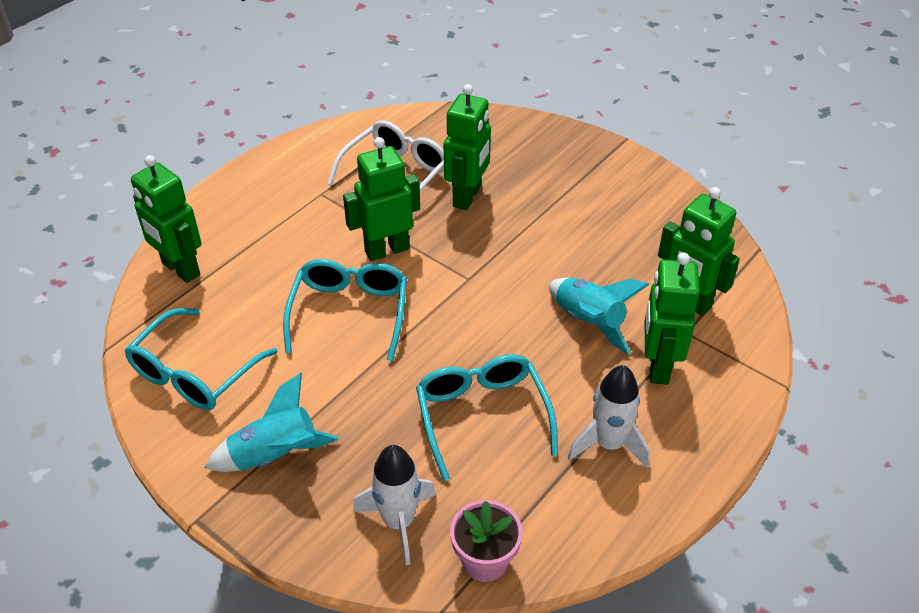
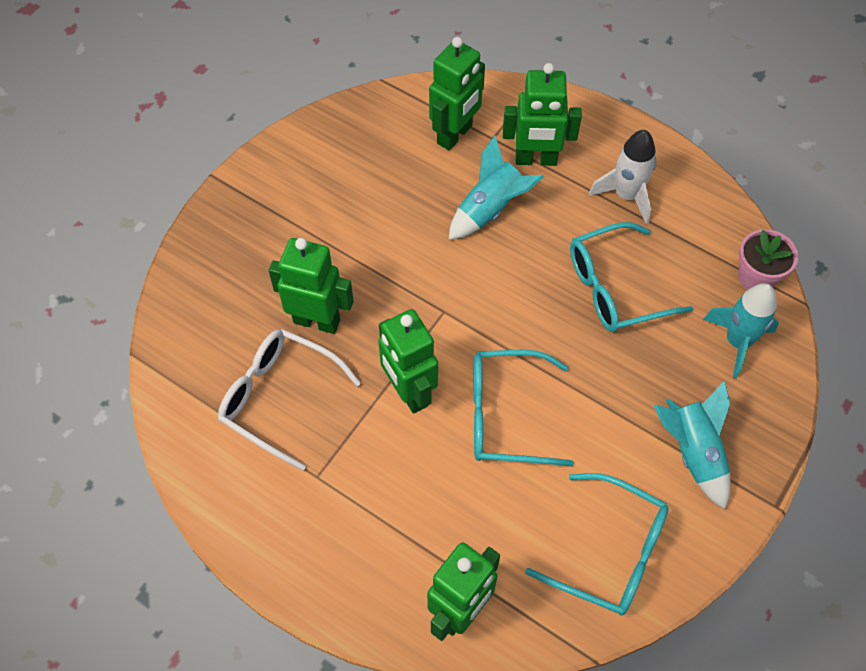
camera: 95 degrees left, 15 degrees up
white rocket [353,445,436,565] -> turquoise rocket [703,283,779,378]

